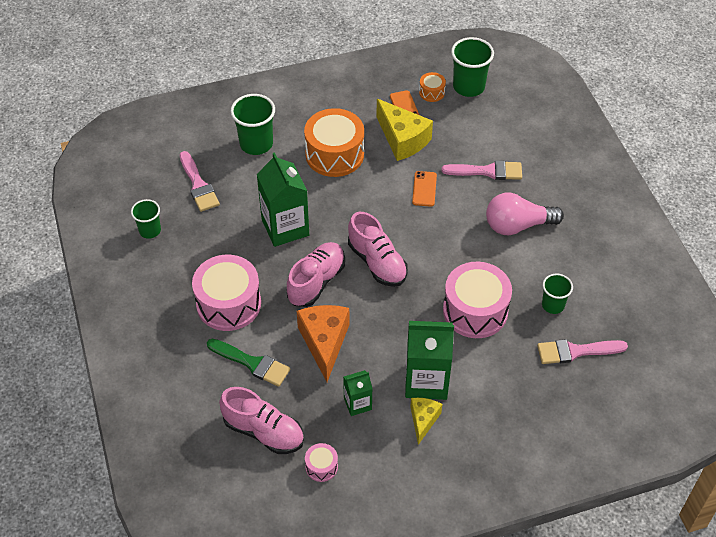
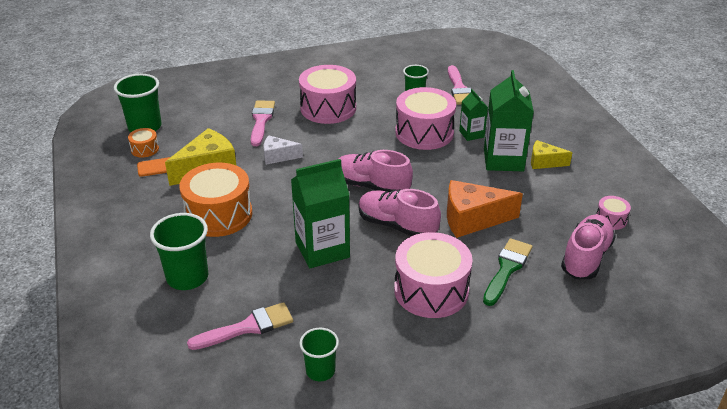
camera: 90 degrees left, 15 degrees down
green carton [343,370,372,416] -> green carton moved to [459,89,488,141]
pink shoe [348,212,408,287] -> pink shoe turned 120 degrees counterclockwise [339,150,413,192]
orange phone [412,171,437,207] -> white cheese [264,135,303,165]
pink light bulb [486,193,564,235] -> pink drum [299,65,356,124]

